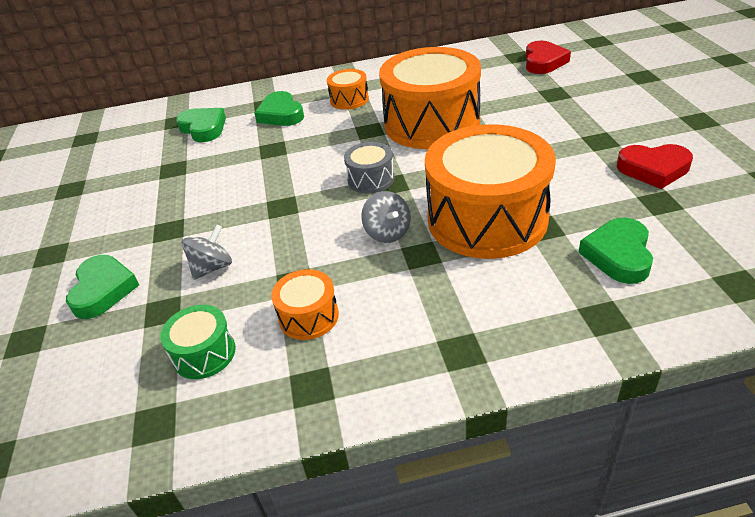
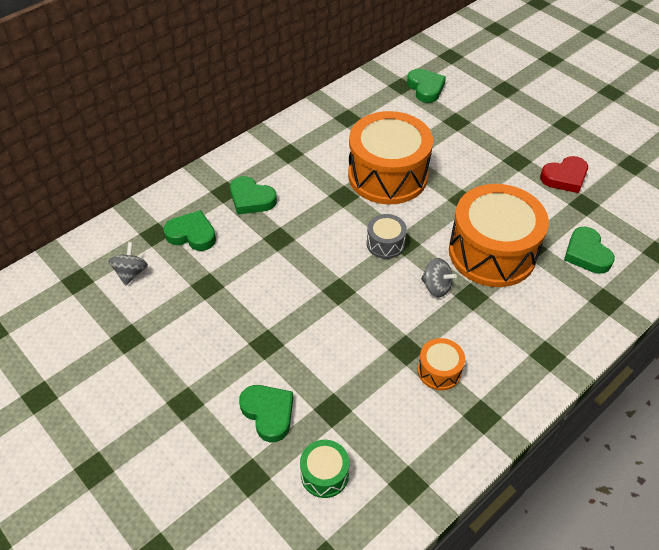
camera: 35 degrees left, 10 degrees up
green drum [160,305,236,379] -> green drum moved to [300,440,349,498]
grey spinning top [181,224,232,280] -> grey spinning top moved to [108,242,148,286]
orange drum [327,69,369,110] -> none
red heart [526,41,571,74] -> green heart [407,69,446,103]

